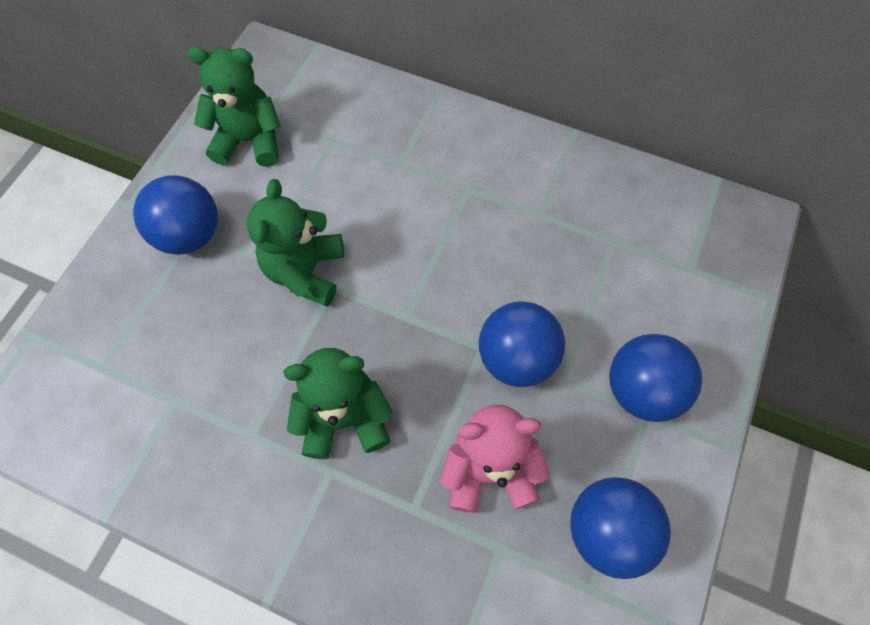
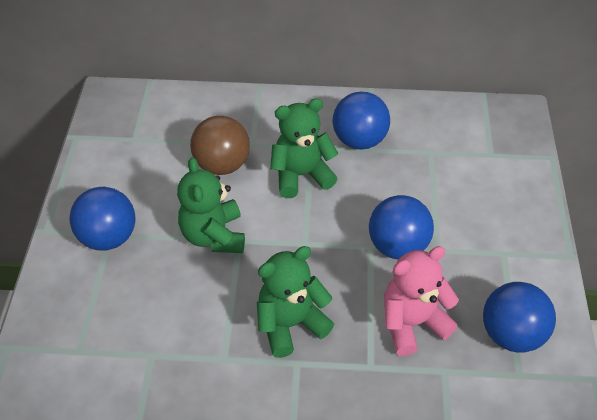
camera: 20 degrees left, 15 degrees down
green teddy bear [188,47,281,167] -> green teddy bear moved to [270,98,339,198]
blue ball [609,334,702,422] -> blue ball moved to [333,92,390,150]
none -> brown ball [190,116,250,175]

